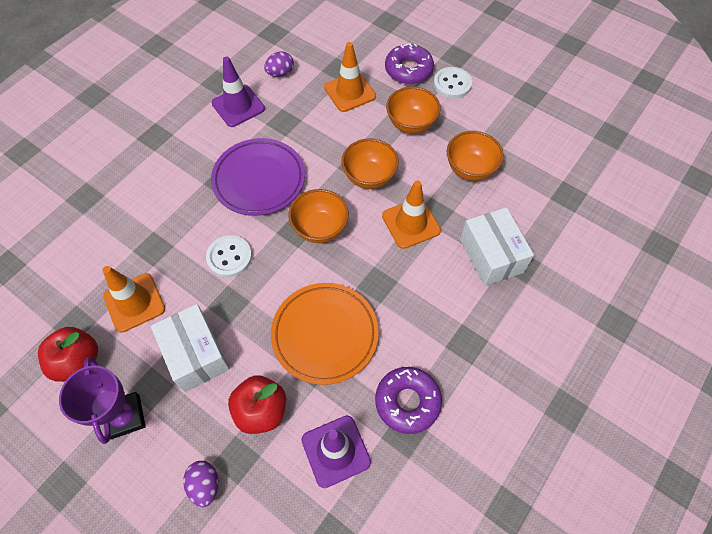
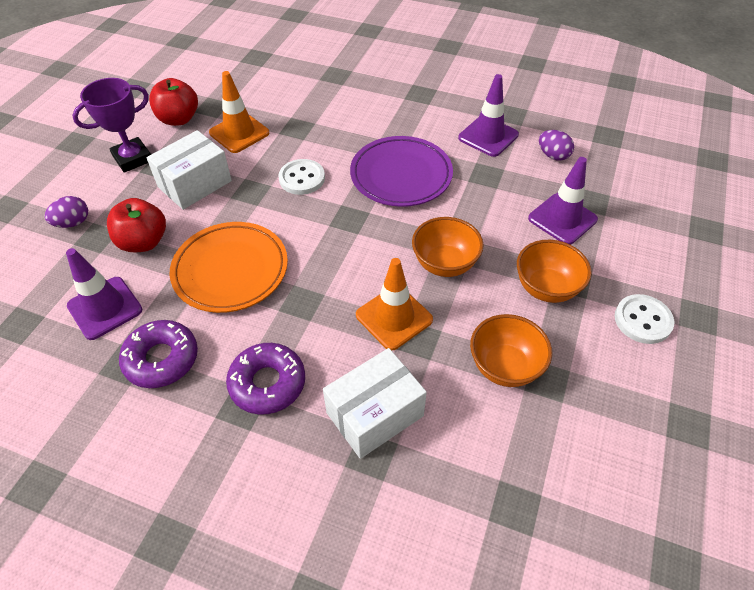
camera: 75 degrees right, 10 degrees down
orange bowl [289,189,349,243] -> none
orange traffic cone [324,42,376,112] -> purple traffic cone [528,157,598,245]
purple donut [385,43,434,84] -> purple donut moved to [226,343,305,415]

